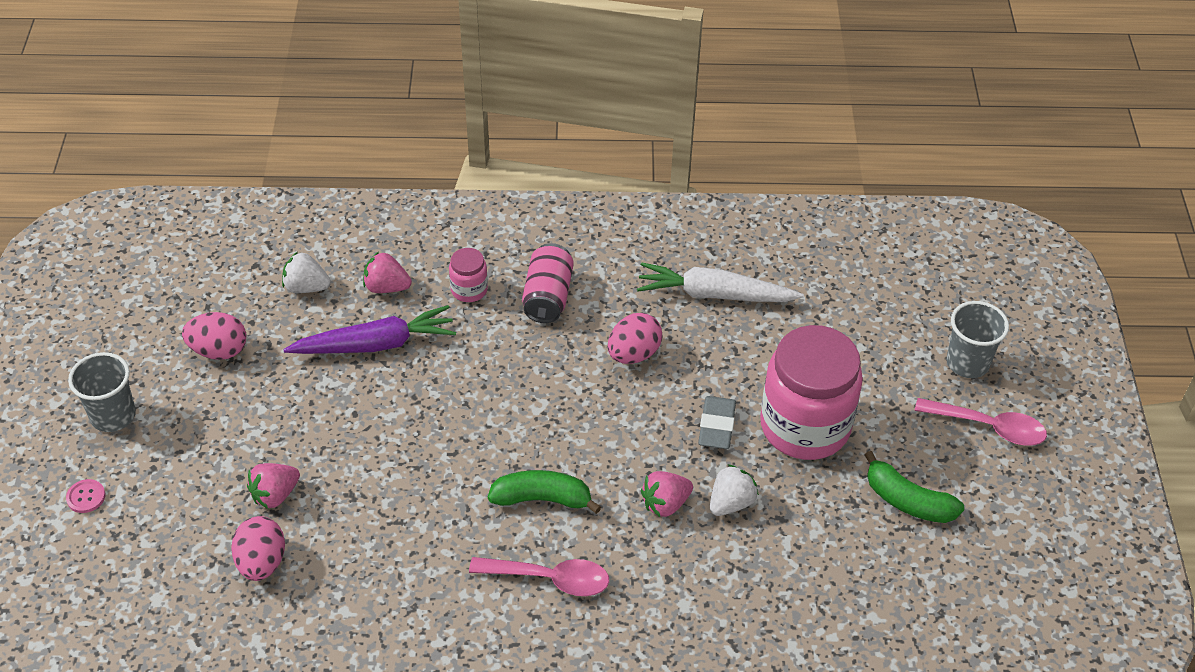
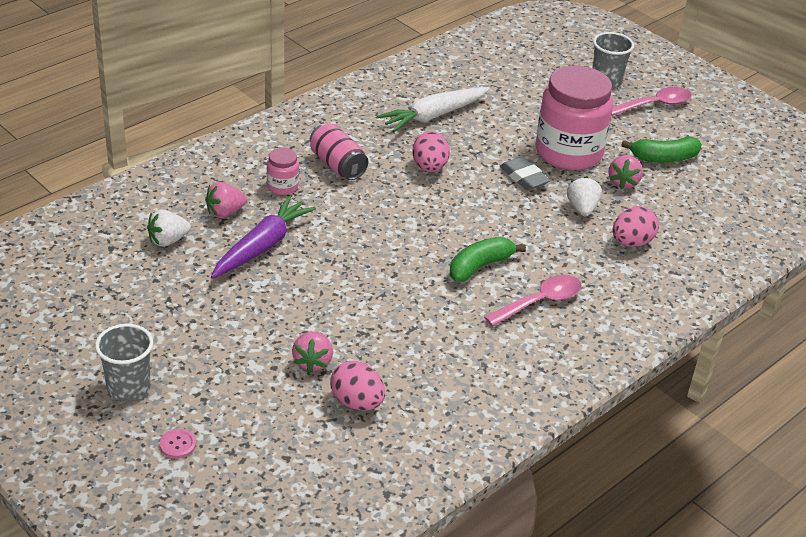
camera: 45 degrees left, 10 degrees down
pink egg [182,312,246,360] -> pink egg moved to [613,206,659,247]
pink strawberry [641,471,693,517] -> pink strawberry moved to [608,155,643,189]

